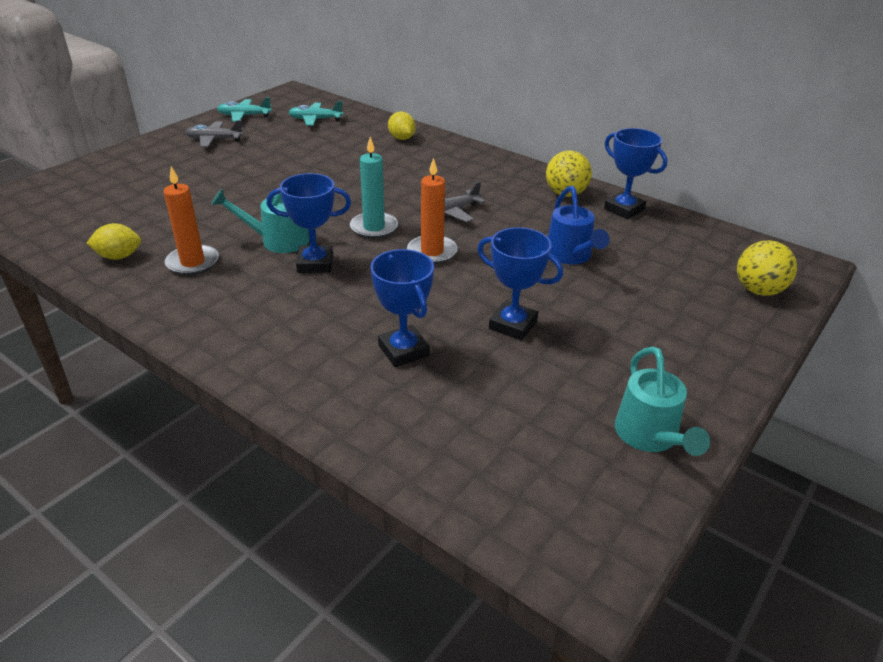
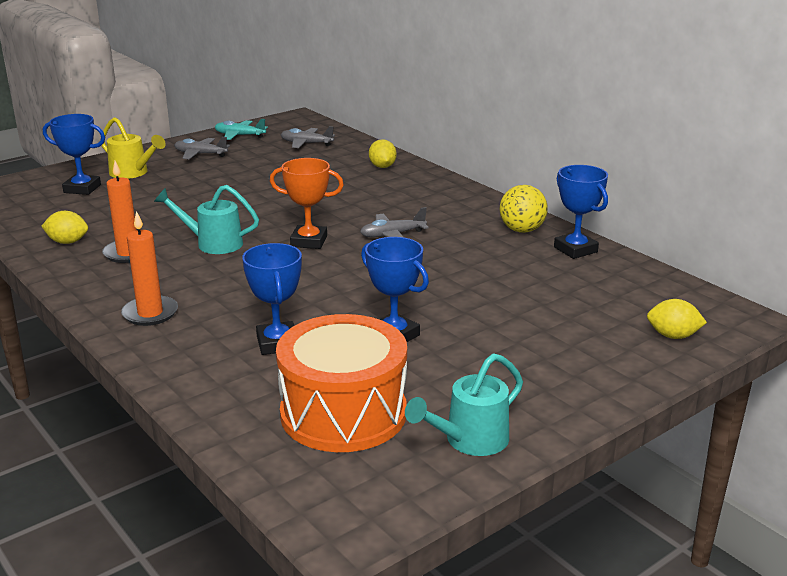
camera: 15 degrees right, 10 degrees down
blue trophy [267,173,351,273] -> blue trophy moved to [43,114,105,195]
turquoise plane [288,101,343,126] -> grey plane [281,126,335,148]
turquoise candle [350,137,398,239] -> orange trophy [270,158,344,249]
orange candle [407,158,458,264] -> orange candle moved to [121,211,178,326]
blue watering can [548,186,610,264] -> none
turquoise watering can [615,347,710,456] -> turquoise watering can turned 45 degrees clockwise [405,353,523,456]
yellow ball [737,240,797,296] -> yellow lemon [647,299,707,339]
none -> yellow watering can [102,117,166,179]
none -> orange drum [276,314,407,452]

